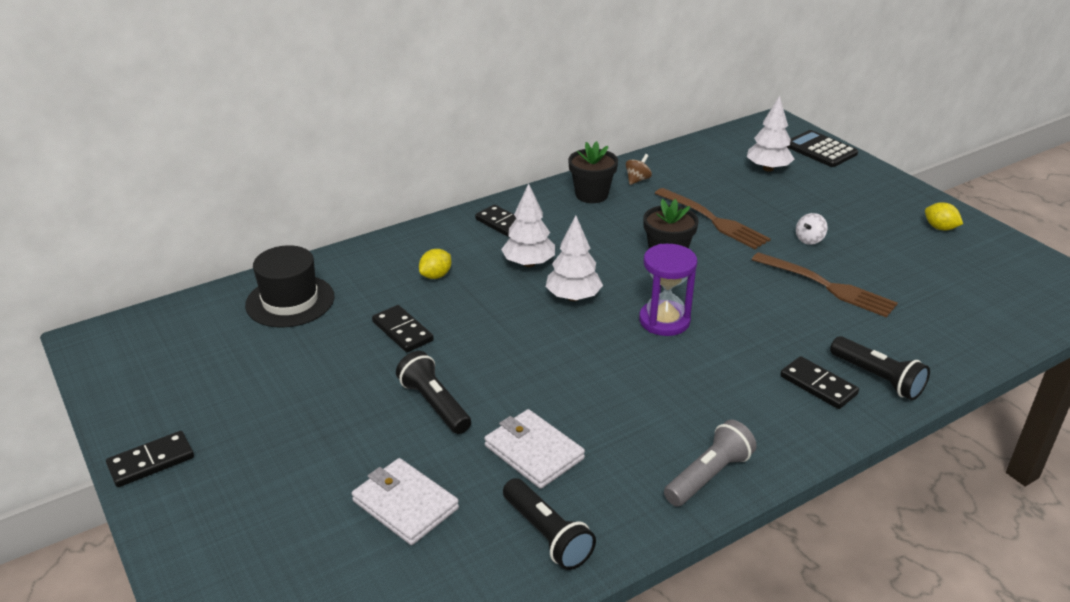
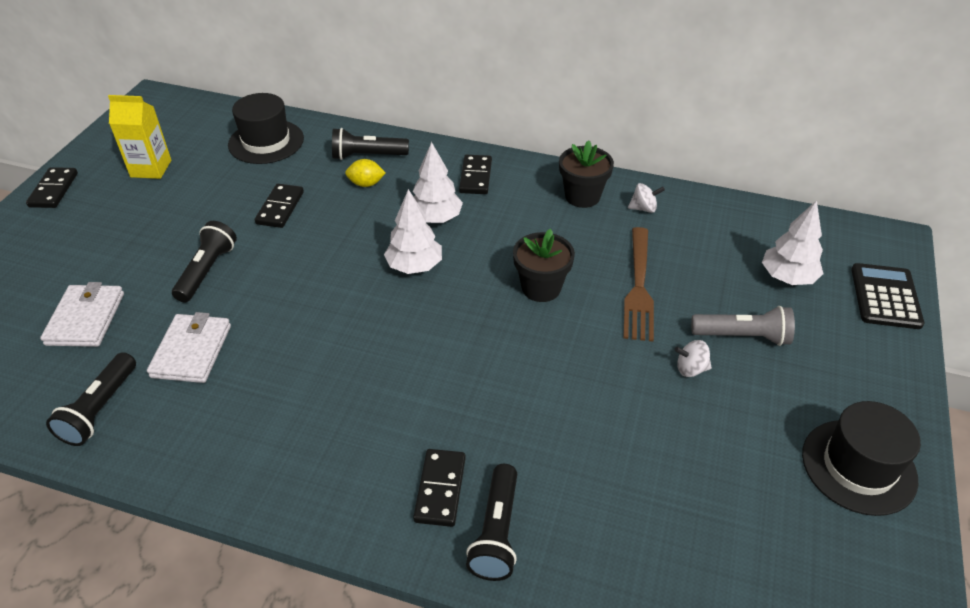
camera: 50 degrees right, 10 degrees up
black domino [106,431,194,487] -> black domino turned 75 degrees clockwise [26,167,78,208]
brown spinning top [626,154,652,185] -> white spinning top [628,183,665,213]
purple hourglass [639,244,698,336] -> none
grey flashlight [664,420,757,506] -> grey flashlight moved to [691,306,795,346]
brown fork [752,252,898,318] -> none
yellow lemon [925,202,963,230] -> black hat [802,401,921,516]
none -> yellow carton [108,95,171,179]
none -> black flashlight [332,128,409,160]

